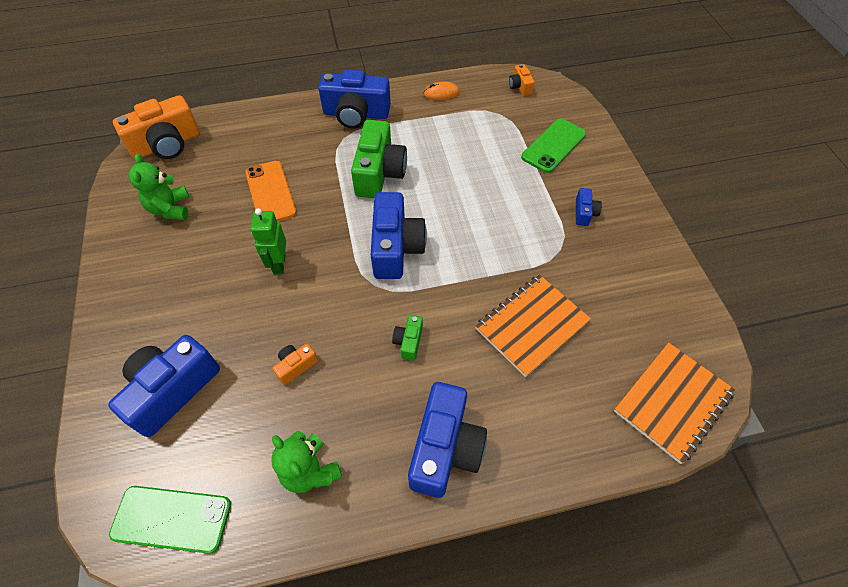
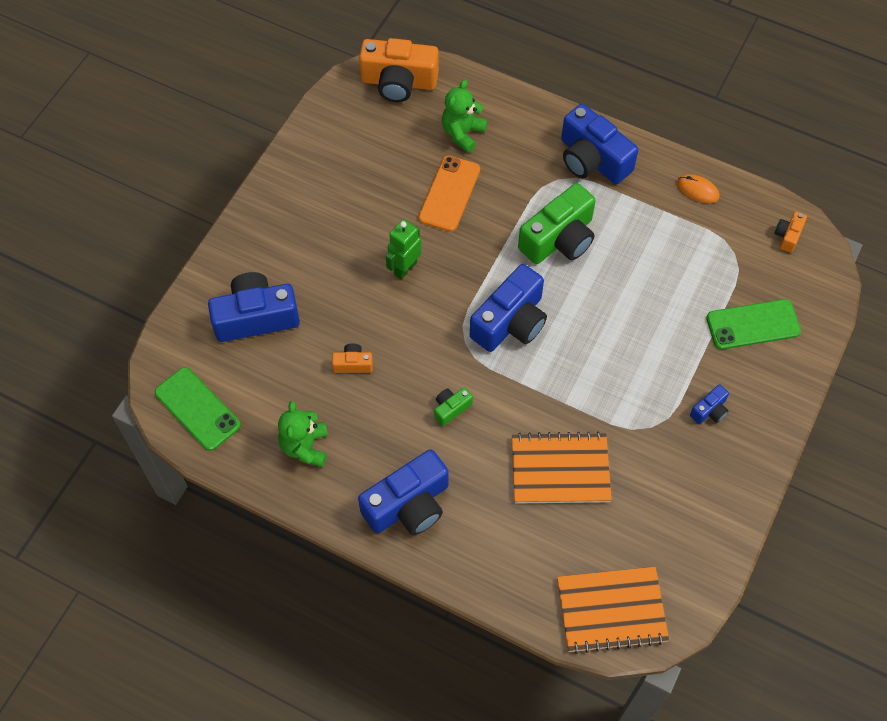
camera: 40 degrees right, 5 degrees up
green teddy bear [129,154,189,220] -> green teddy bear moved to [442,80,488,153]

